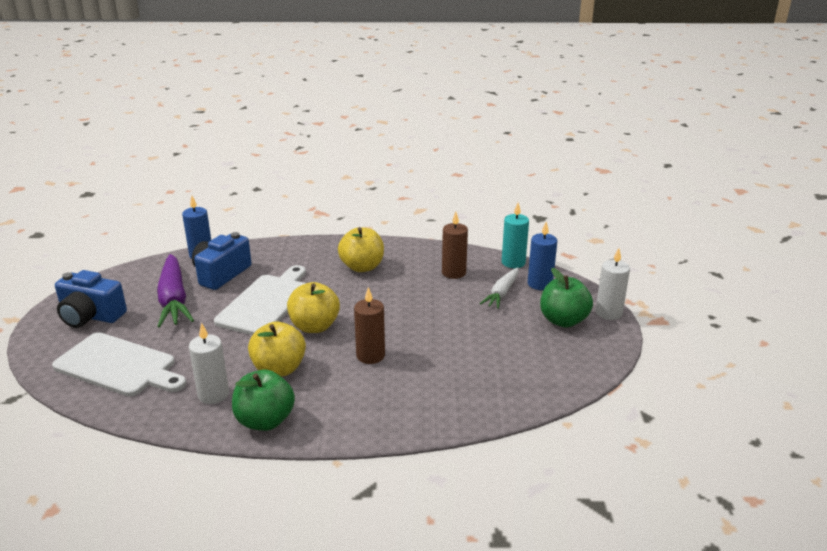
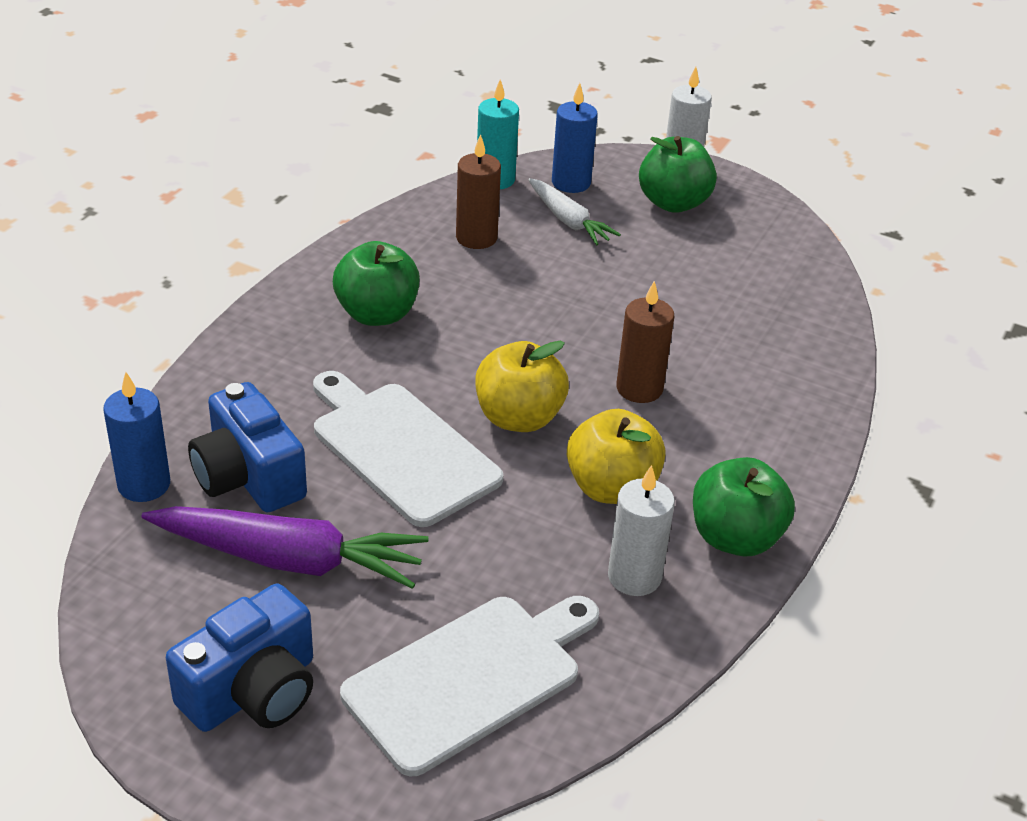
camera: 65 degrees left, 10 degrees up
yellow apple [338,227,384,272] -> green apple [333,241,420,326]

